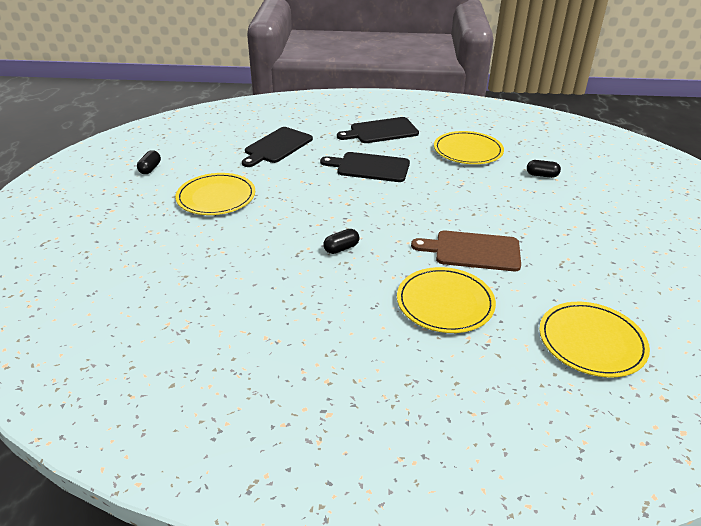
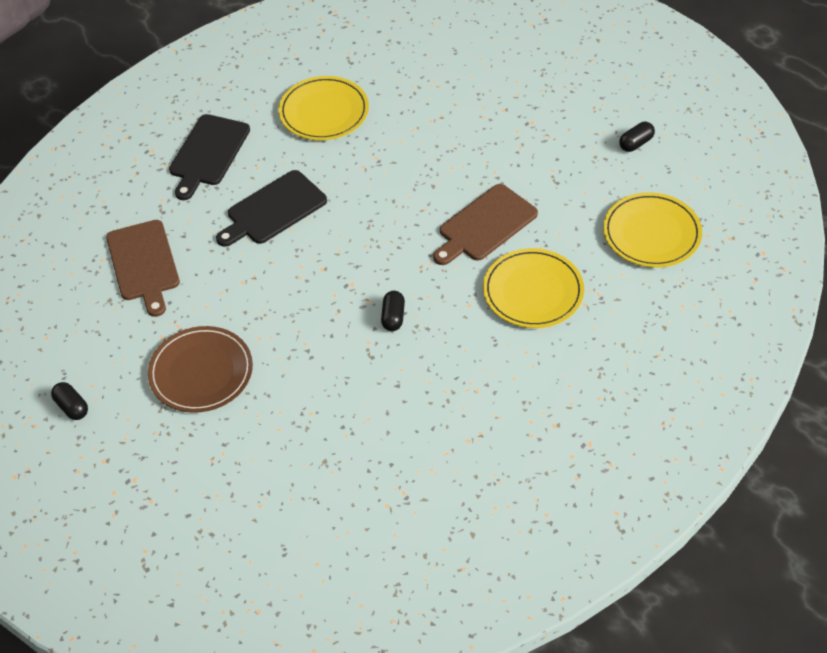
camera: 50 degrees left, 15 degrees up
yellow plate [175,173,255,215] -> brown plate [148,326,253,413]
black cutting board [242,127,313,167] -> brown cutting board [106,220,180,317]
black capsule [527,160,561,178] -> black capsule moved to [619,122,655,152]

